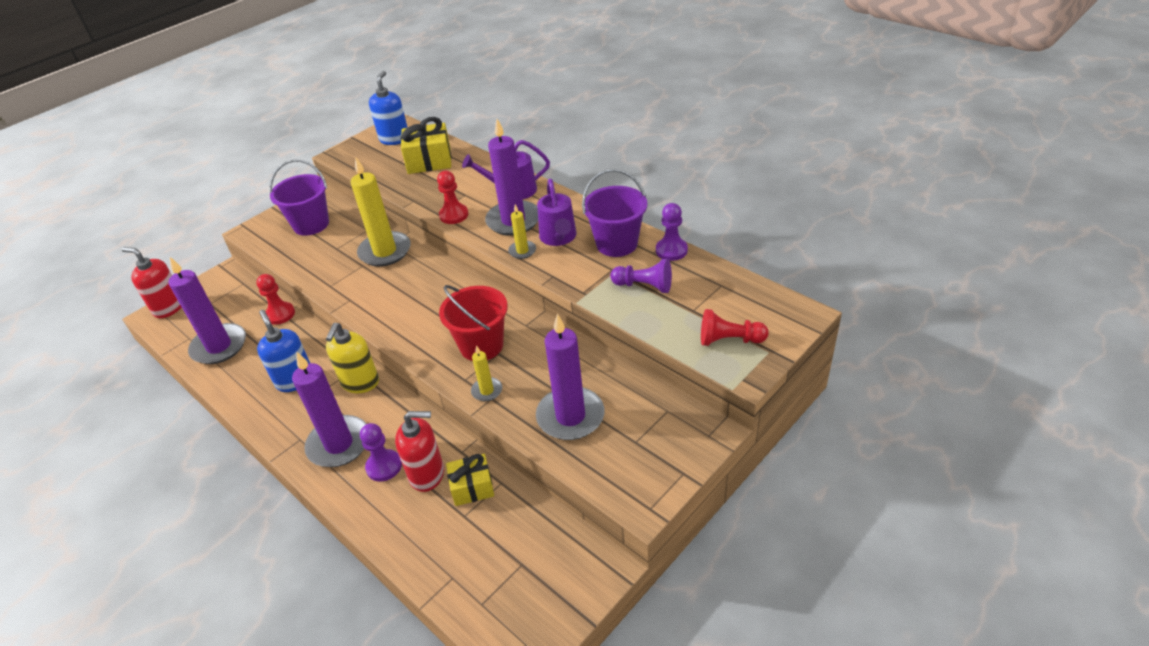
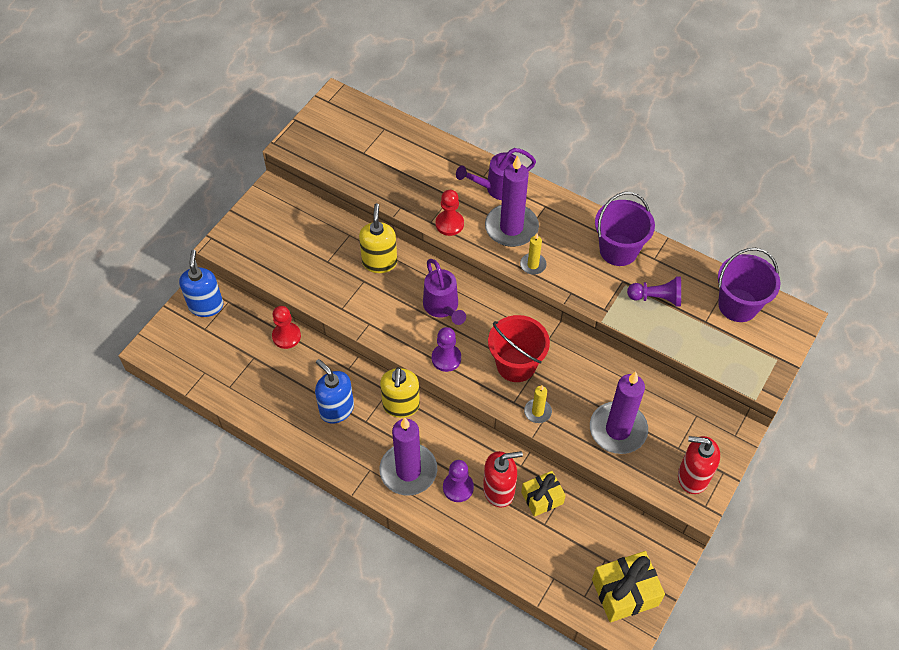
camera: 15 degrees left, 15 degrees up
red soap dispenser [122,247,182,318] -> red soap dispenser moved to [678,436,720,494]
purple candle [168,257,246,364] -> none
purple bucket [269,160,329,236] -> purple bucket moved to [718,248,780,322]
yellow candle [350,157,411,267] -> yellow soap dispenser [359,203,397,273]
blue soap dispenser [369,71,408,145] -> blue soap dispenser moved to [179,250,223,317]
yellow gift [400,117,451,174] -> yellow gift moved to [592,551,665,622]
purple watering can [537,179,577,246] -> purple watering can moved to [423,259,466,325]
purple pawn [656,203,688,261] -> purple pawn moved to [432,327,461,372]
red pawn [701,309,769,346] -> none

